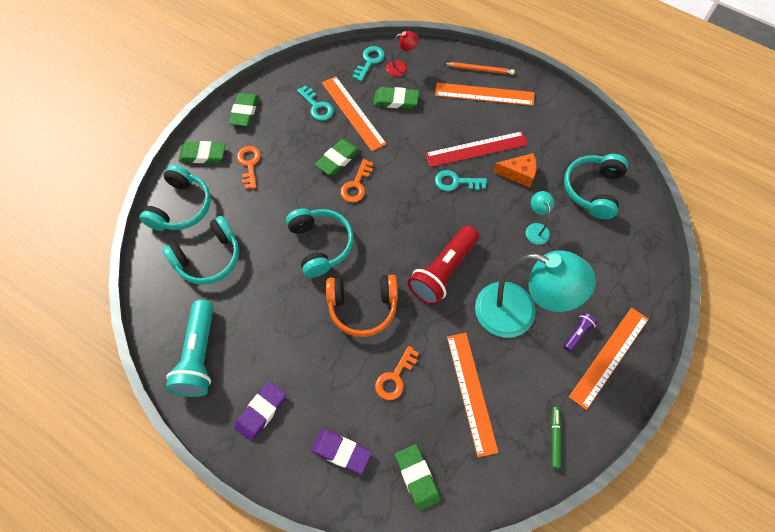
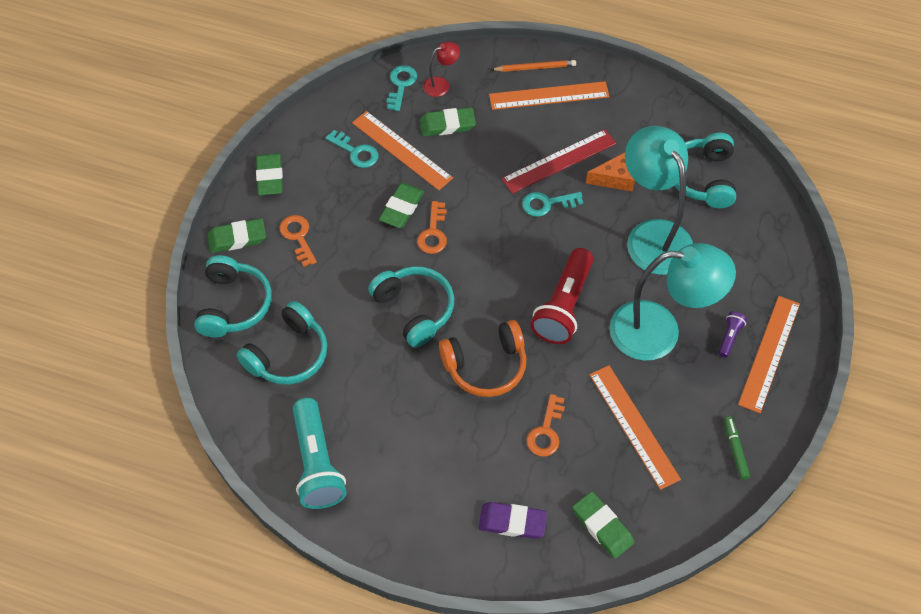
camera: 15 degrees left, 5 degrees down
purple eraser [234,381,286,442] -> none
turquoise lamp [526,191,554,245] -> turquoise lamp [625,126,693,275], size x2.33

